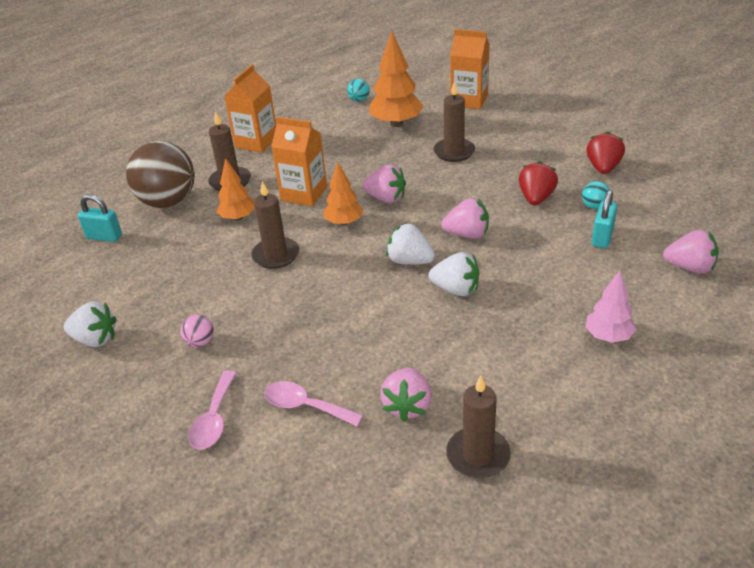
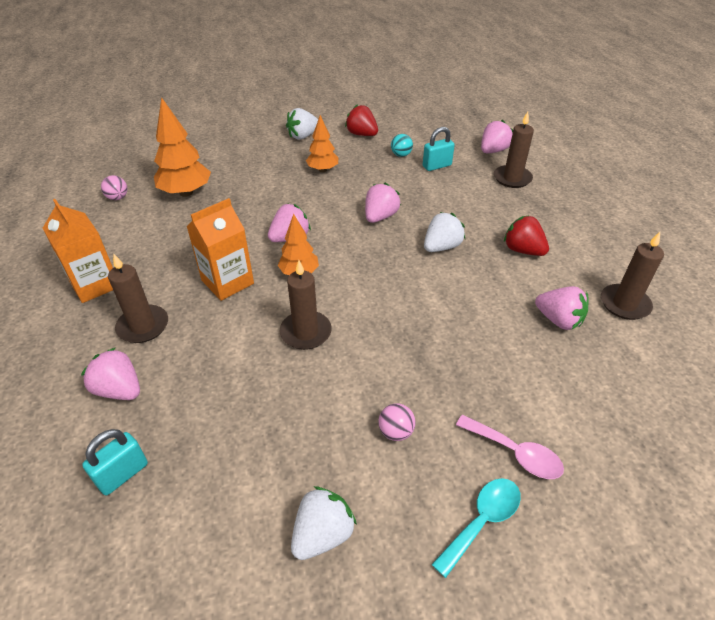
camera: 65 degrees left, 5 degrees up
brown ball [126,141,195,208] -> pink strawberry [81,347,140,400]
orange tree [217,158,255,221] -> orange tree moved to [306,115,338,172]
pink spoon [264,381,364,427] -> none
turquoise ball [347,79,370,102] -> pink ball [101,175,127,200]
white strawberry [386,223,435,265] -> white strawberry moved to [286,108,318,140]
brown candle [433,82,475,162] -> brown candle moved to [494,112,534,188]
orange carton [450,29,490,109] -> none
red strawberry [519,161,558,205] -> red strawberry moved to [504,215,549,256]
pink tree [585,271,636,343] -> none
turquoise padlock [592,190,617,248] -> turquoise padlock turned 75 degrees counterclockwise [423,127,455,171]
none -> turquoise spoon [431,478,521,578]

